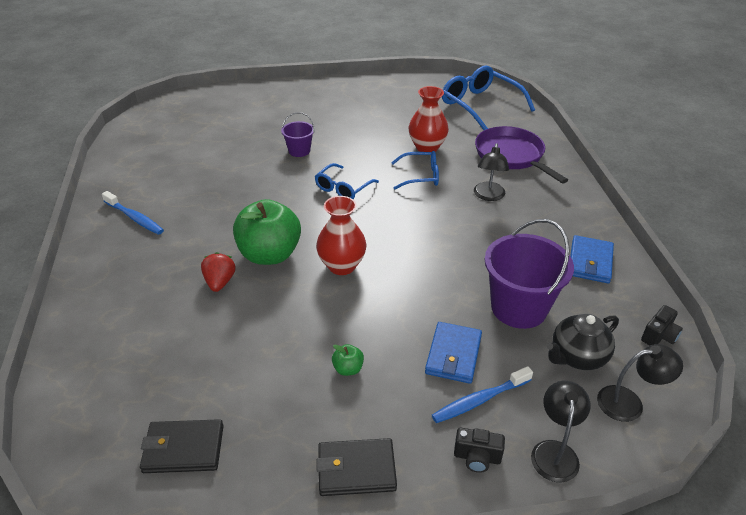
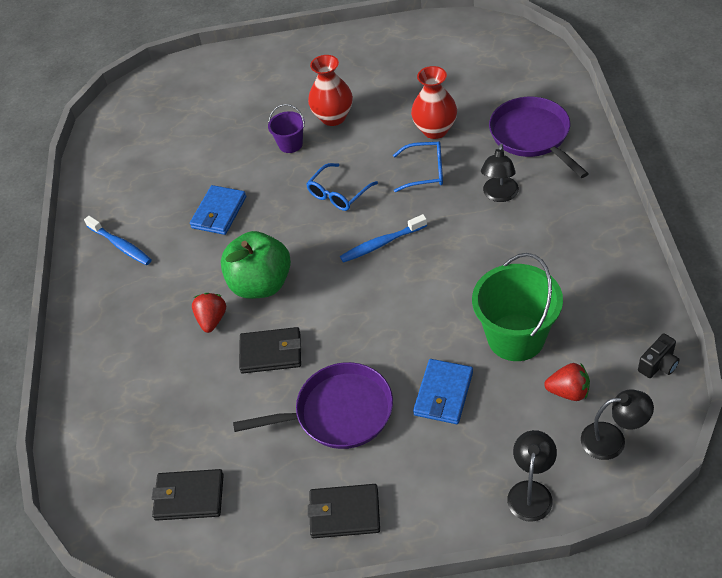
camera: 10 degrees right, 10 degrees up
red vase [316,196,367,275] -> red vase moved to [308,55,353,126]
green apple [332,344,364,376] -> purple pan [233,362,393,449]
blue toothbrush [432,366,533,423] -> blue toothbrush moved to [340,214,427,263]
blue glasses [442,65,535,130] -> none
black camera [454,428,505,473] -> none
purple bucket [485,219,574,329] -> green bucket [472,253,563,361]
black teapot [547,314,619,370] -> red strawberry [544,363,590,401]
blue wallet [570,235,614,283] -> blue wallet moved to [190,185,246,235]
none -> black wallet [239,327,301,373]

